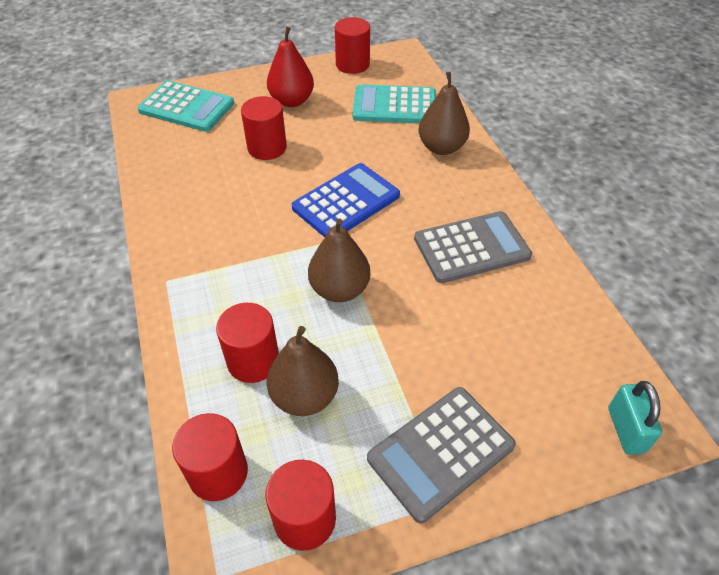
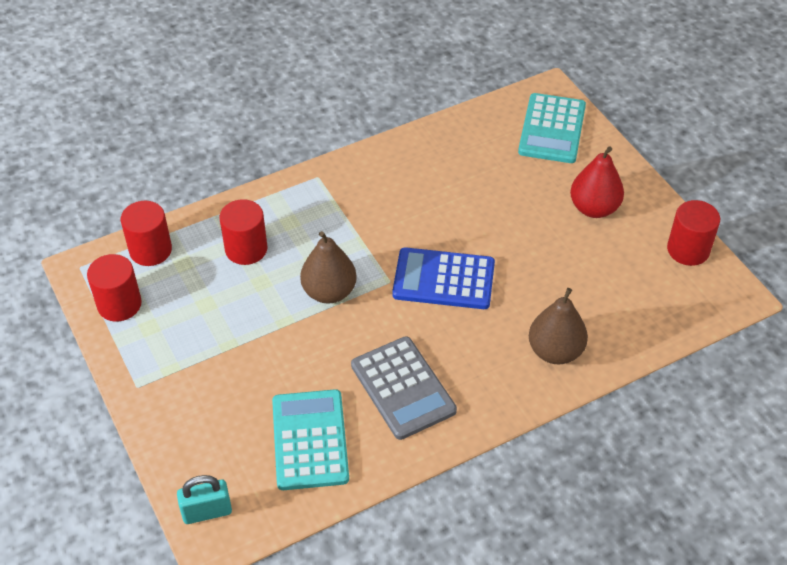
camera: 80 degrees right, 0 degrees up
red cylinder [241,96,287,160] -> none
brown pear [267,326,339,416] -> none
blue calculator [292,163,400,237] -> blue calculator turned 150 degrees clockwise [392,247,495,309]
turquoise calculator [353,84,436,123] -> turquoise calculator moved to [272,389,349,490]
grey calculator [367,387,516,523] -> none

